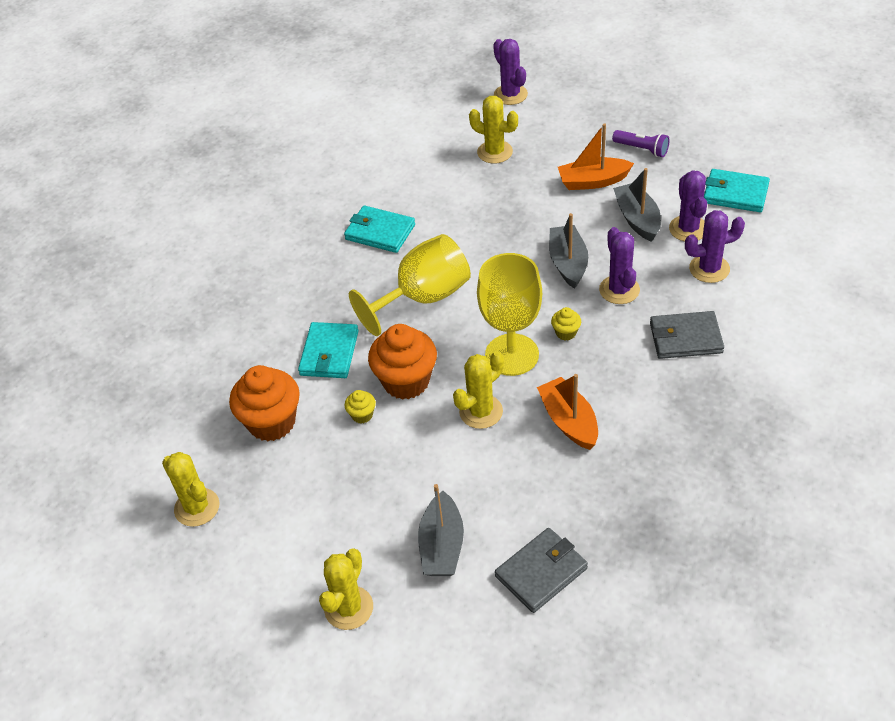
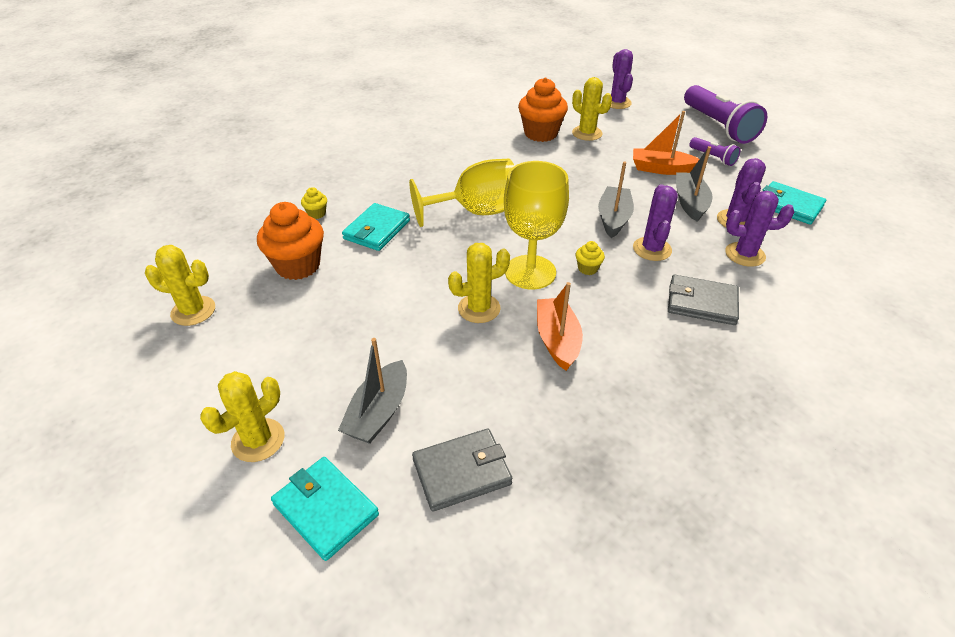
camera: 15 degrees right, 5 degrees down
yellow cactus [162,452,219,527] -> yellow cactus turned 60 degrees counterclockwise [145,245,215,326]
turquoise wallet [344,205,415,253] -> turquoise wallet moved to [271,457,379,561]
yellow cupcake [345,390,376,424] -> yellow cupcake moved to [301,187,327,219]
orange cupcake [368,324,437,400] -> orange cupcake moved to [518,77,568,142]
none -> purple flashlight [684,85,767,144]

